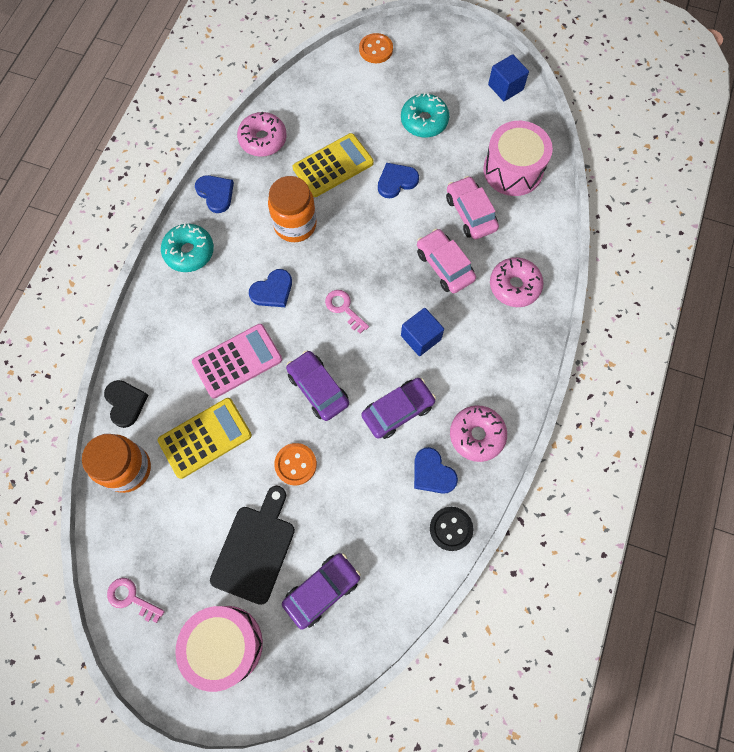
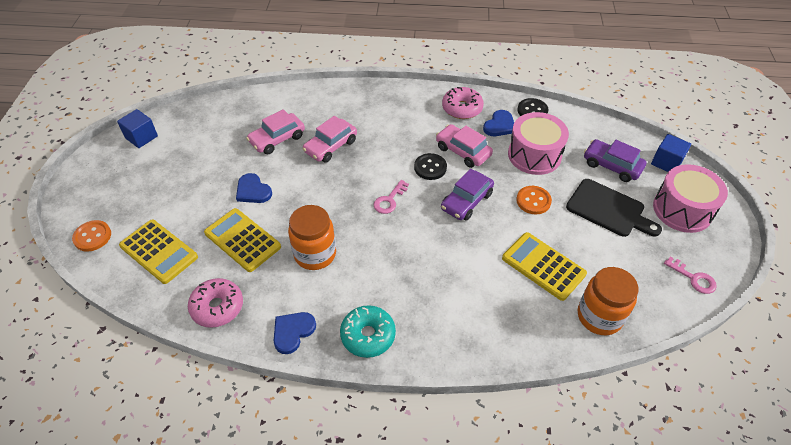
camera: 105 degrees left, 20 degrees down
black heart [104,380,148,428] -> none
pink key [107,578,165,623] -> pink key turned 60 degrees counterclockwise [664,257,717,294]
pink calculator [192,324,282,399] -> none
black cutting board [210,486,295,605] -> black cutting board turned 150 degrees counterclockwise [566,179,662,237]
blue heart [249,269,292,307] -> none
purple car [361,378,436,439] -> pink car [436,124,493,168]
turquoise donut [401,93,449,138] -> none
blue cube [401,308,444,356] -> blue cube moved to [651,134,691,172]
pink drum [483,121,553,196] -> pink drum moved to [508,112,569,175]
pink donut [490,257,544,307] -> none
none -> yellow calculator [119,220,198,284]
none -> black button [414,153,447,180]

